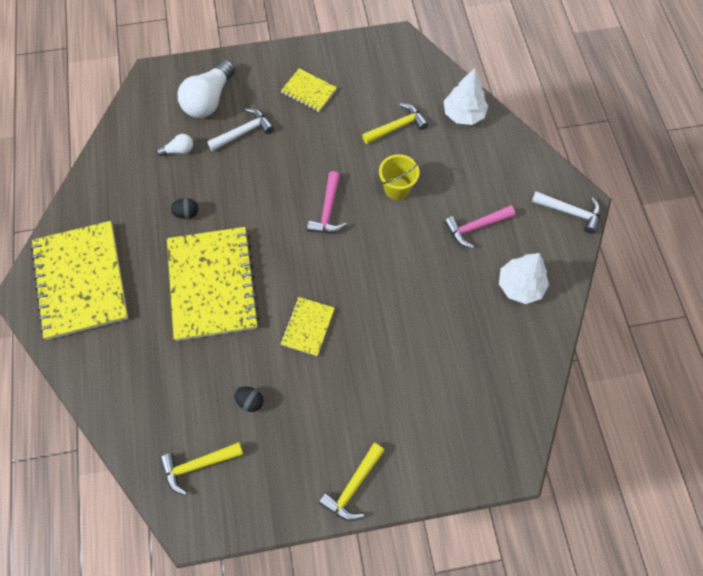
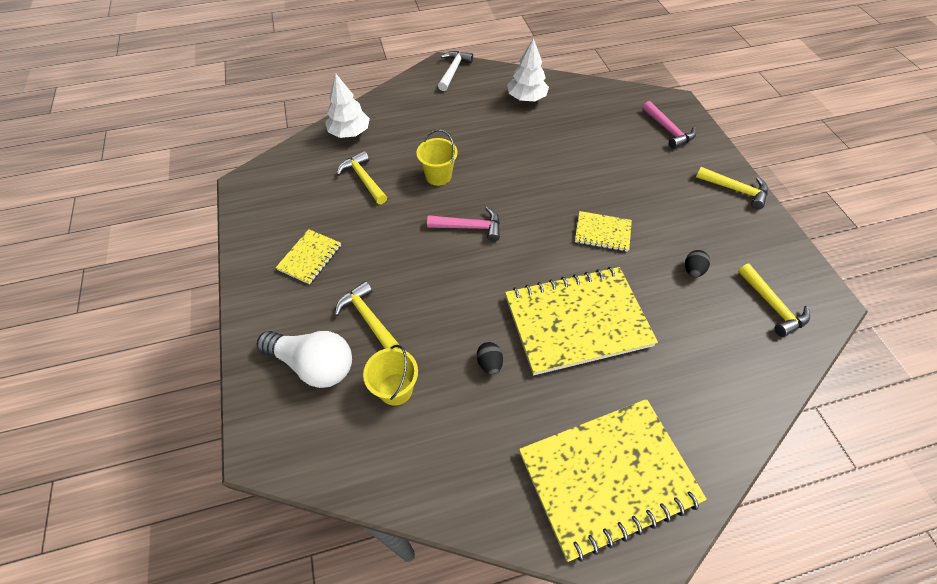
camera: 95 degrees left, 10 degrees down
white light bulb [156,134,193,156] -> yellow bucket [363,345,418,406]
white hammer [207,108,274,152] -> yellow hammer [335,281,399,349]
pink hammer [444,205,515,248] -> pink hammer moved to [643,101,696,149]

